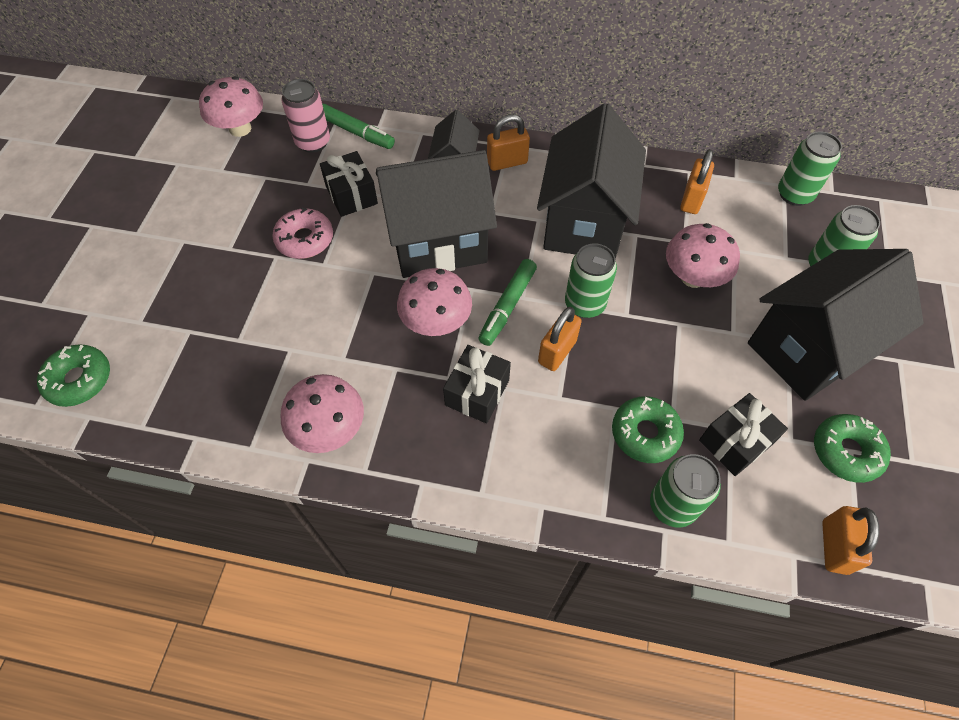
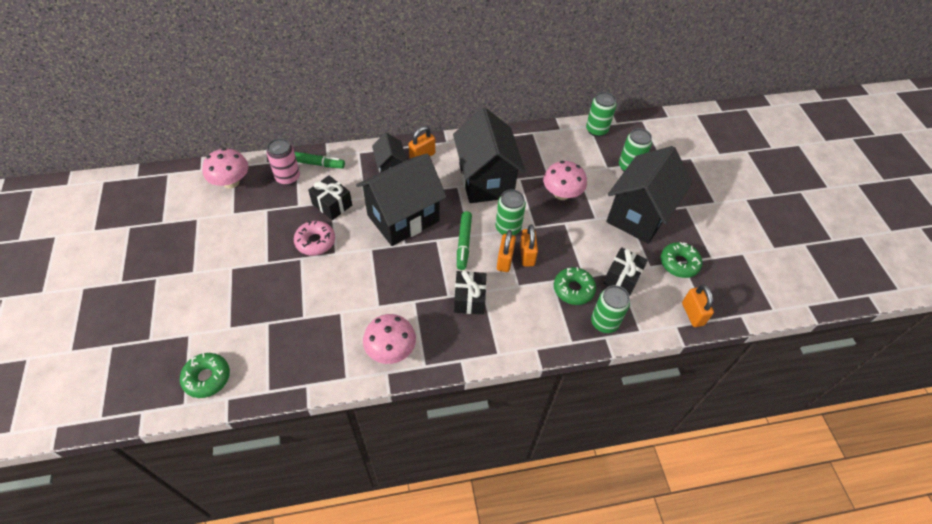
camera: 25 degrees left, 5 degrees down
pink mushroom [397,268,472,336] -> none
orange padlock [680,149,714,214] -> orange padlock moved to [520,224,538,266]

